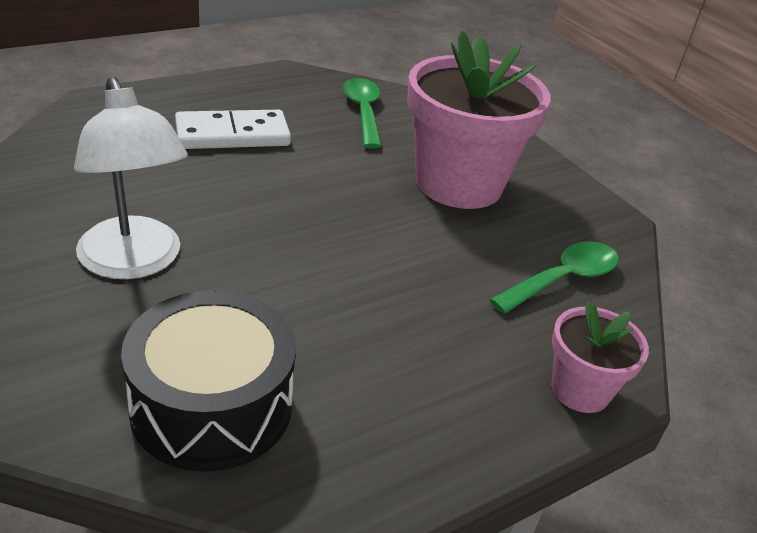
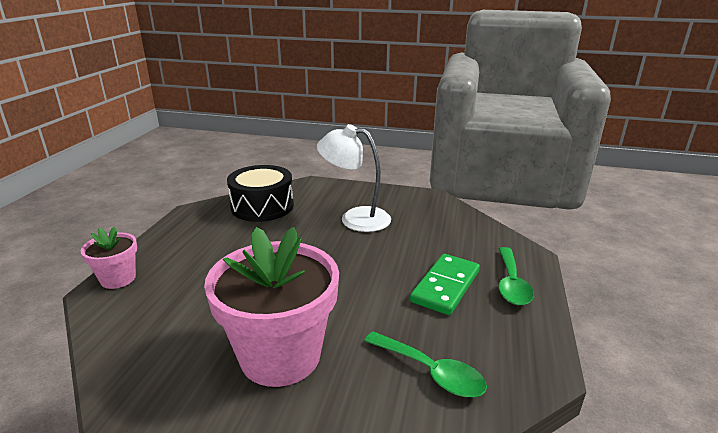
camera: 140 degrees right, 10 degrees down
white domino [175,110,291,149] -> green domino [410,254,480,315]
green spoon [489,241,619,314] -> green spoon moved to [499,247,534,305]

